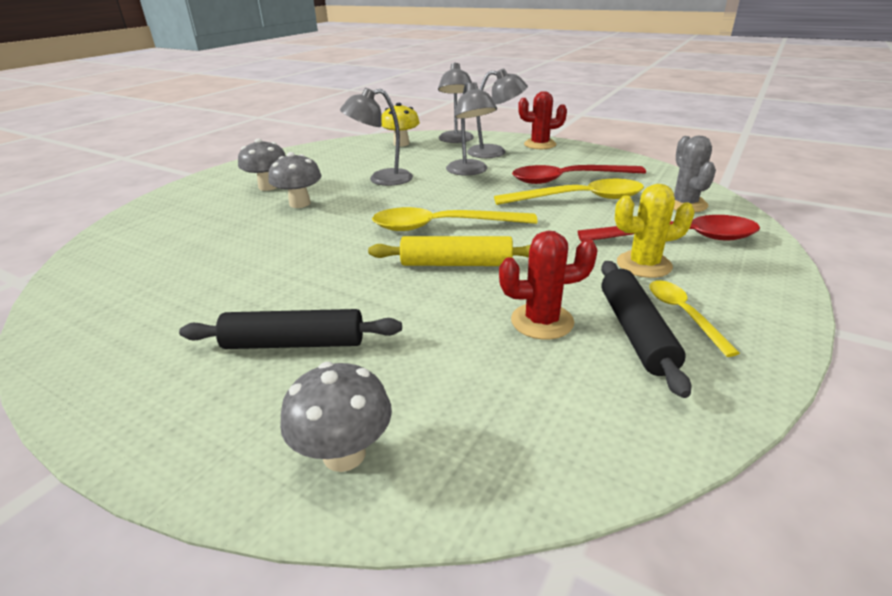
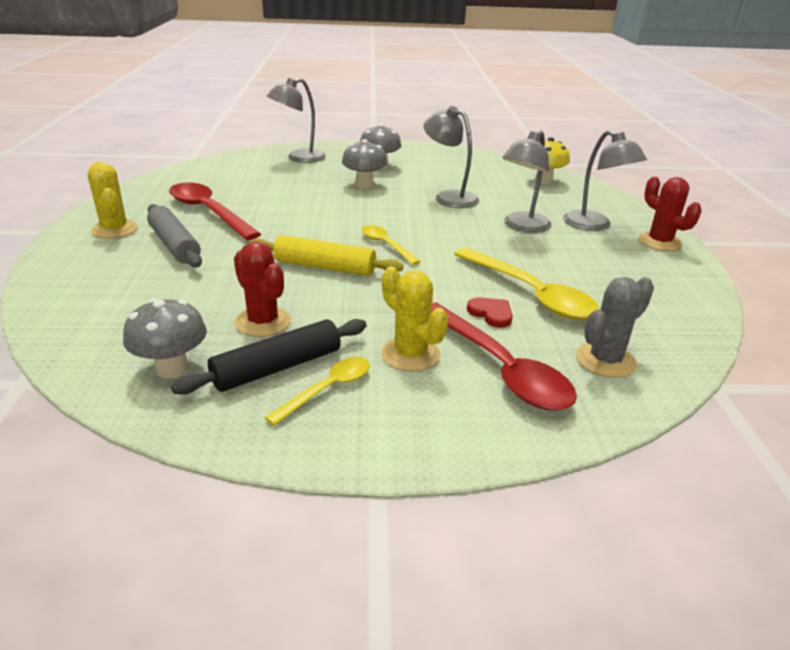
camera: 55 degrees right, 0 degrees up
black rolling pin [179,309,402,349] -> grey rolling pin [147,204,202,267]
grey mushroom [280,362,392,472] -> grey mushroom moved to [123,298,207,379]
yellow rolling pin [368,236,531,266] -> yellow rolling pin turned 45 degrees counterclockwise [250,235,403,276]
yellow spoon [372,207,537,231] -> yellow spoon [362,225,421,265], size x0.55
grey lamp [438,63,474,143] -> grey lamp moved to [267,78,326,163]
red spoon [512,165,646,184] -> red spoon moved to [169,183,261,240]
none -> yellow cactus [88,161,138,239]
none -> red heart [467,297,513,328]

